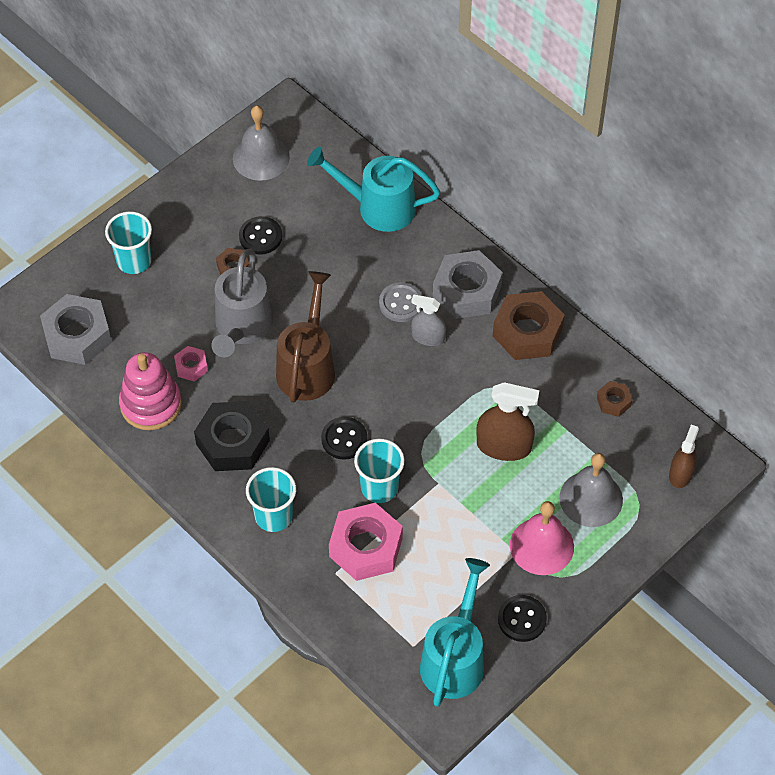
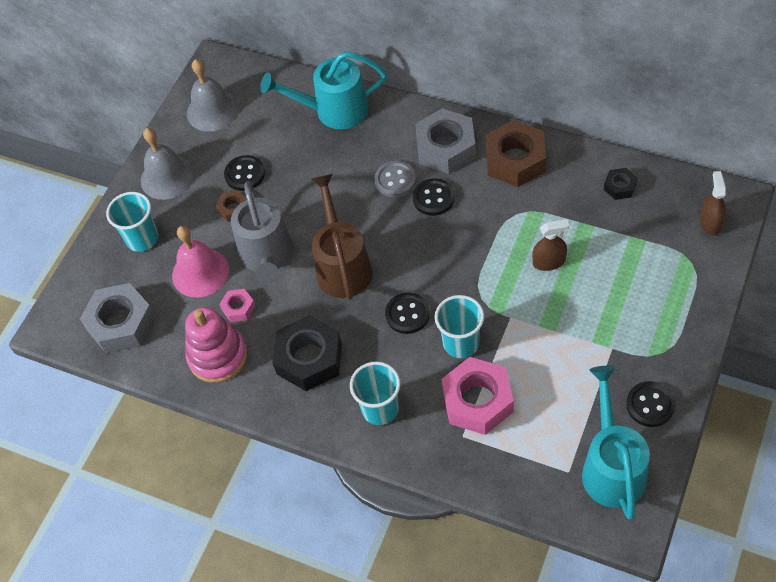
camera: 15 degrees left, 0 degrees up
grey spray bottle [411,294,446,346] -> black button [413,178,455,216]
brown spray bottle [477,382,539,461] -> brown spray bottle [532,219,569,271], size x0.63
pink bell [510,501,574,575] -> pink bell moved to [172,226,229,298]
grey bell [559,453,623,527] -> grey bell moved to [141,128,194,200]
brown nut [597,381,632,417] -> black nut [604,168,637,200]

